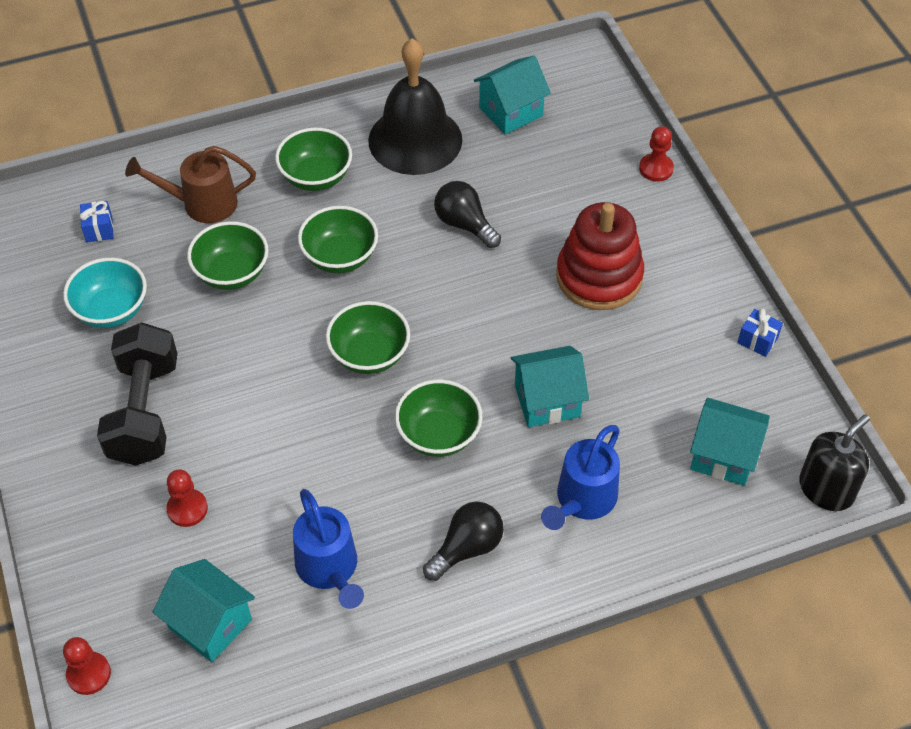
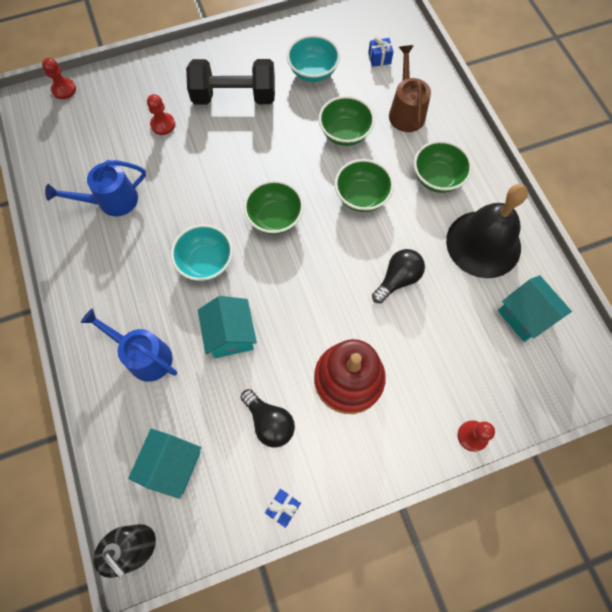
camera: 90 degrees right, 15 degrees up
turquoise house [153,559,255,662] -> none
green bowl [395,379,483,457] -> turquoise bowl [171,224,233,281]
black light bulb [423,501,504,581] -> black light bulb moved to [241,389,295,448]

